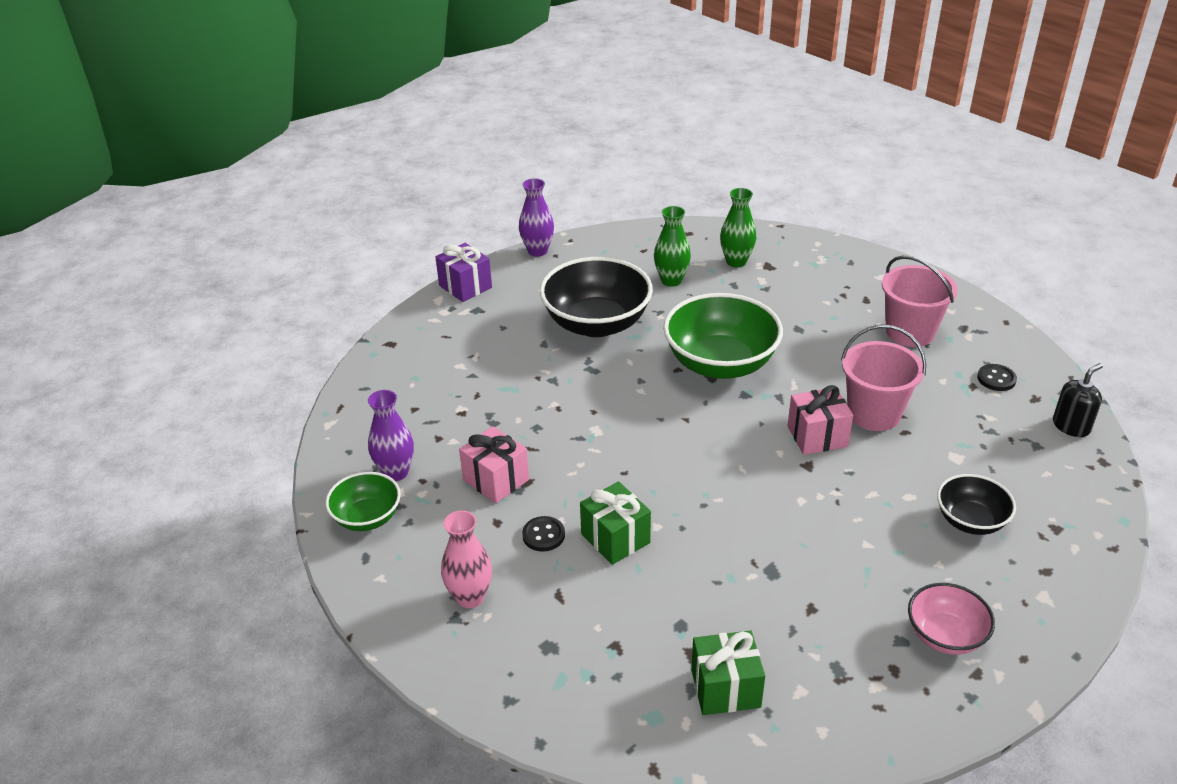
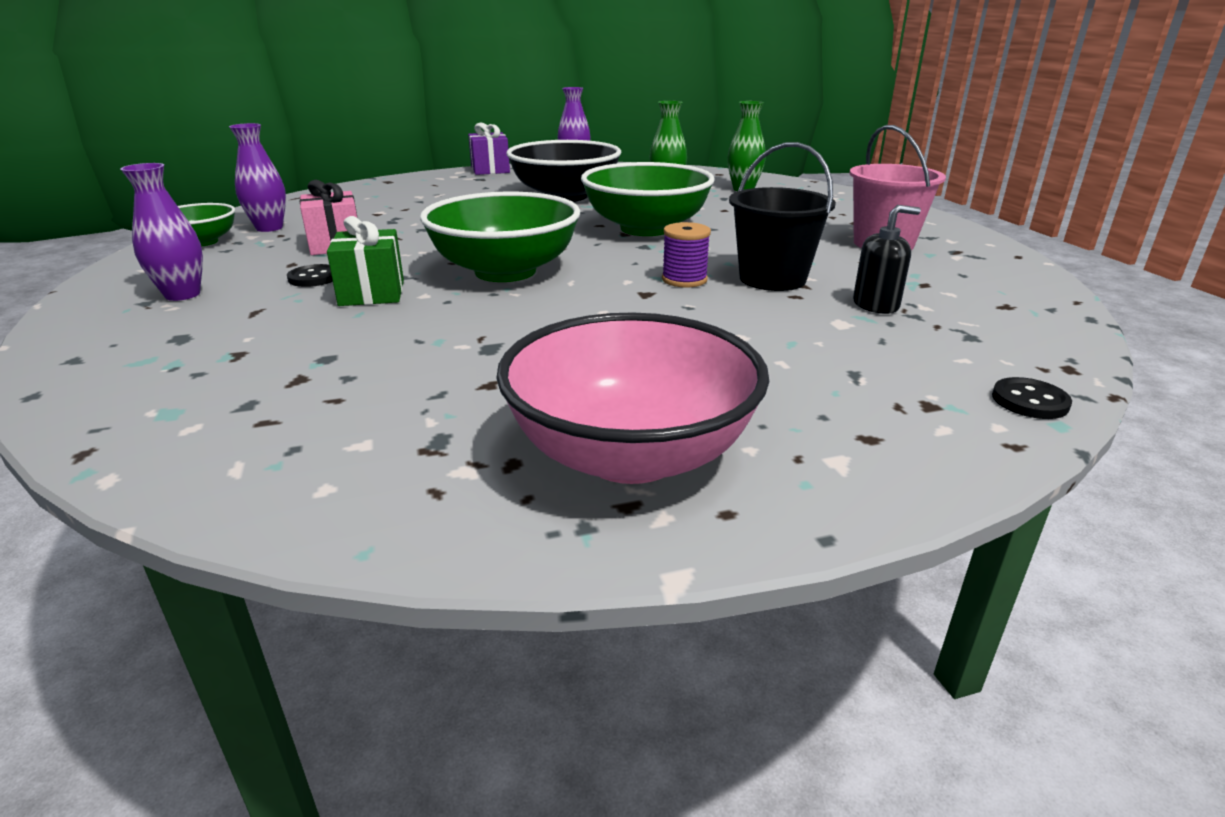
camera: 25 degrees right, 10 degrees down
pink vase [441,510,492,608] -> purple vase [120,163,203,301]
green gift [691,630,765,715] -> none
pink gift [788,385,853,455] -> purple spool [662,222,711,288]
pink bucket [841,325,926,431] -> black bucket [729,142,836,291]
pink bowl [908,583,995,655] -> pink bowl [496,312,769,484], size x1.83
black bowl [937,474,1016,535] -> none
black button [977,364,1017,391] -> black button moved to [992,377,1072,419]
black soap dispenser [1053,363,1103,437] -> black soap dispenser moved to [853,205,921,314]
none -> green bowl [420,192,580,282]

